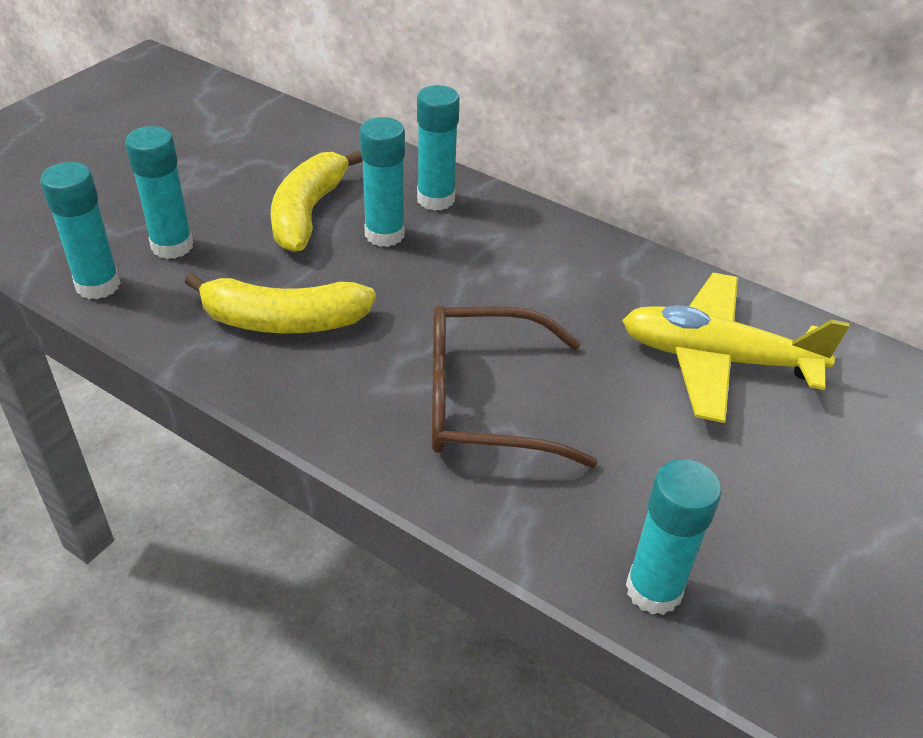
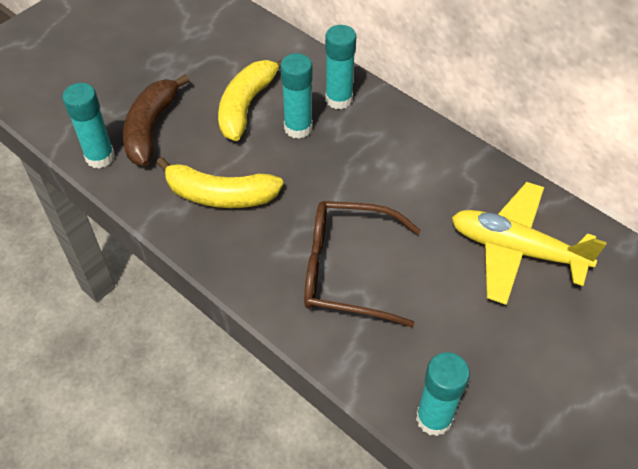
camera: 10 degrees right, 10 degrees up
turquoise glue stick [125,126,193,259] -> brown banana [123,74,190,166]

